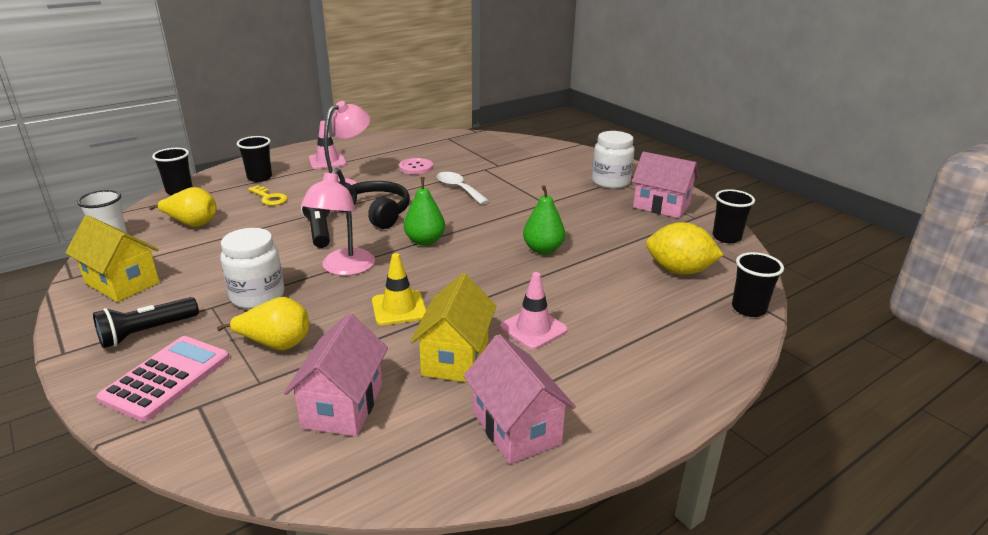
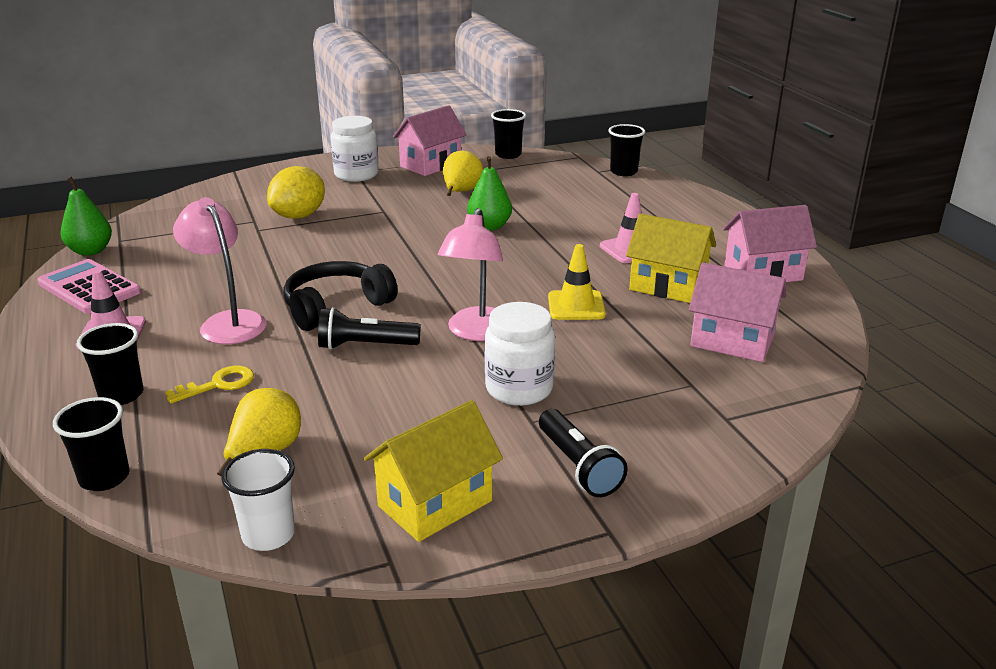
camera: 75 degrees left, 0 degrees up
pink calculator [96,336,229,422] -> pink calculator moved to [37,259,141,314]
yellow pear [217,297,309,350] -> yellow pear moved to [443,151,483,196]
pink lamp [301,168,375,276] -> pink lamp turned 75 degrees clockwise [438,208,503,341]
pink button [399,158,433,174] -> none
green pear [404,177,445,246] -> green pear moved to [61,177,112,256]
white spoon [437,172,489,205] -> none
yellow lemon [646,222,723,275] -> yellow lemon moved to [267,166,325,219]

